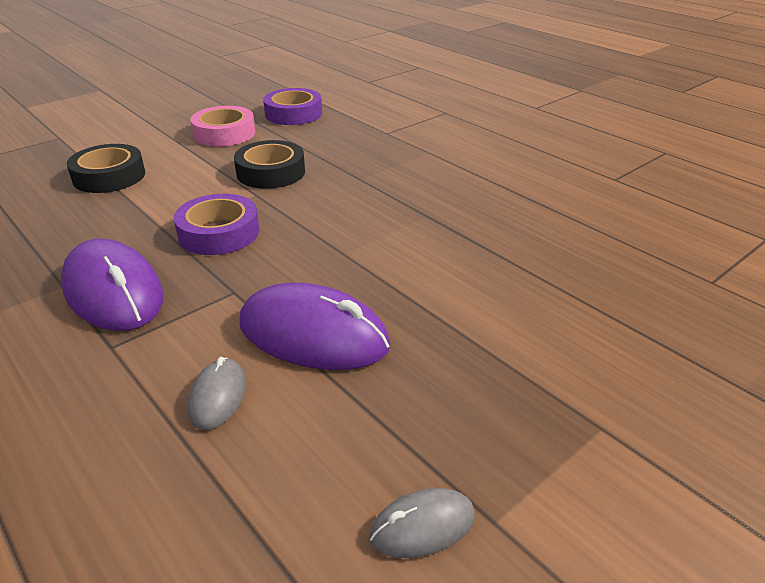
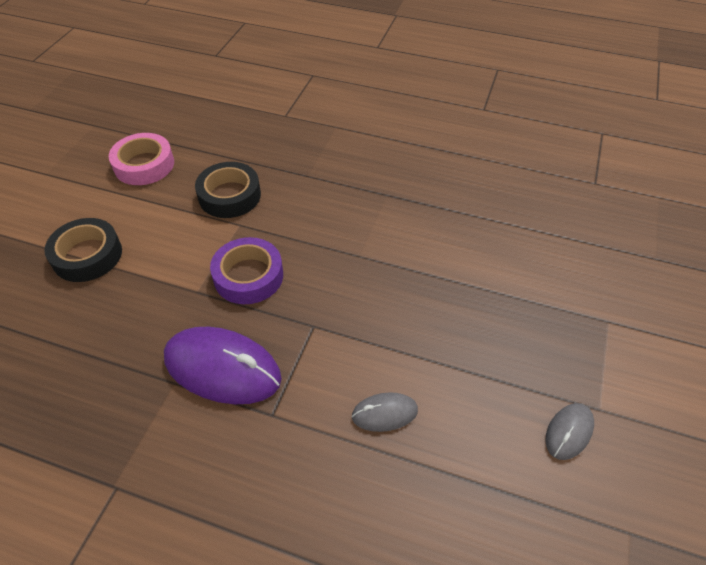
camera: 30 degrees left, 15 degrees up
grey mouse [187,357,246,430] -> grey mouse turned 75 degrees counterclockwise [352,392,418,432]
purple mouse [239,283,390,370] -> none
purple tape [263,88,322,125] -> none

